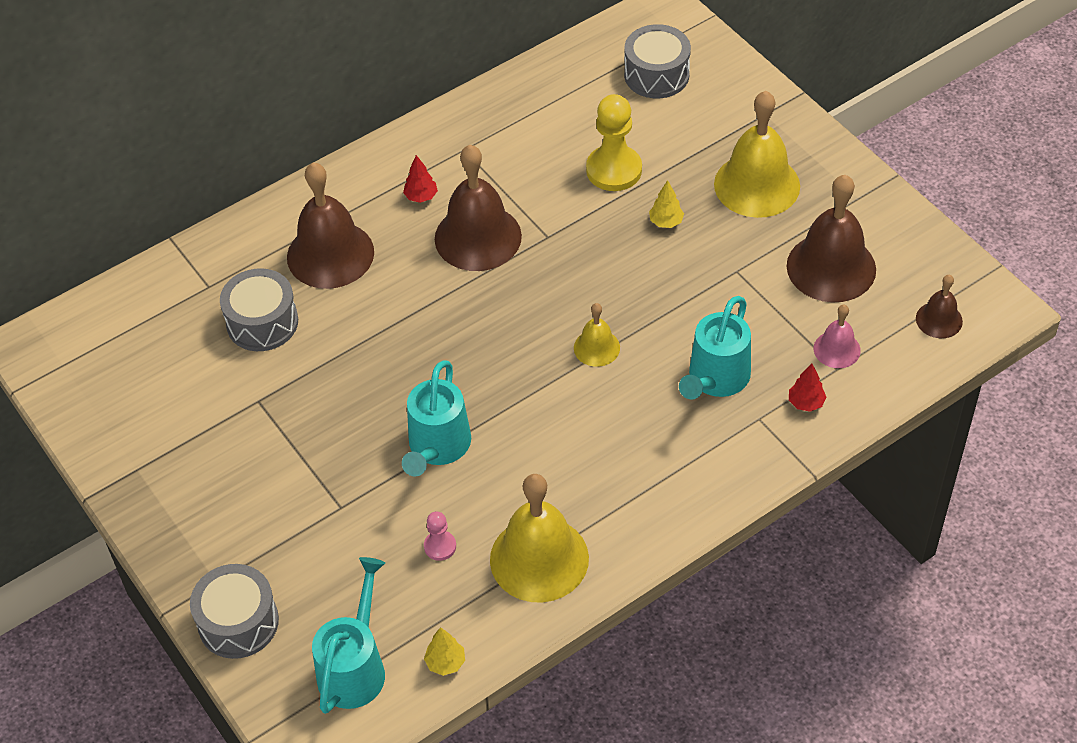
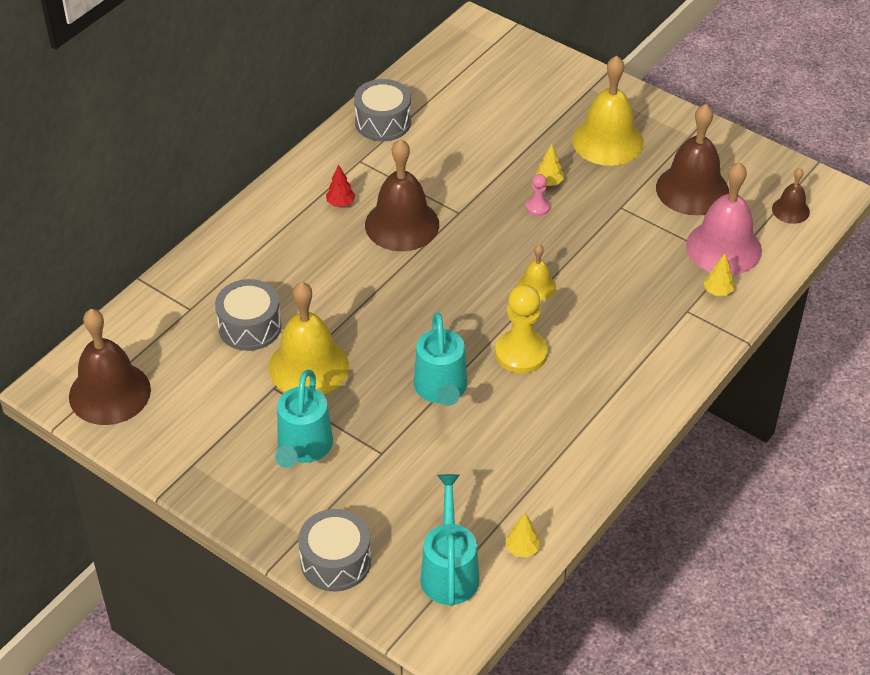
camera: 20 degrees left, 5 degrees down
brown bell [287,162,374,289] -> brown bell moved to [69,309,151,425]
pink pawn [424,512,456,561] -> pink pawn moved to [526,174,550,216]
yellow bell [490,474,589,603] -> yellow bell moved to [269,282,349,395]
yellow pawn [586,94,642,191] -> yellow pawn moved to [495,285,548,374]
grey drum [624,24,691,98] -> grey drum moved to [354,79,411,141]
turquoise watering can [679,296,751,399] -> turquoise watering can moved to [275,370,333,468]
red tree [789,363,826,412] -> yellow tree [704,253,734,296]
pink bell [814,305,861,368] -> pink bell [686,162,762,275], size x1.97

